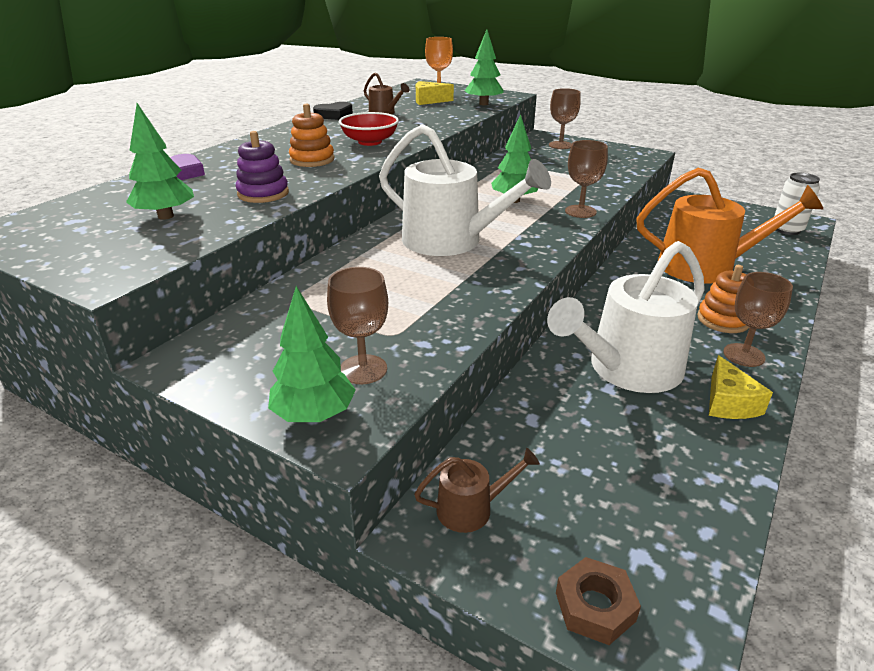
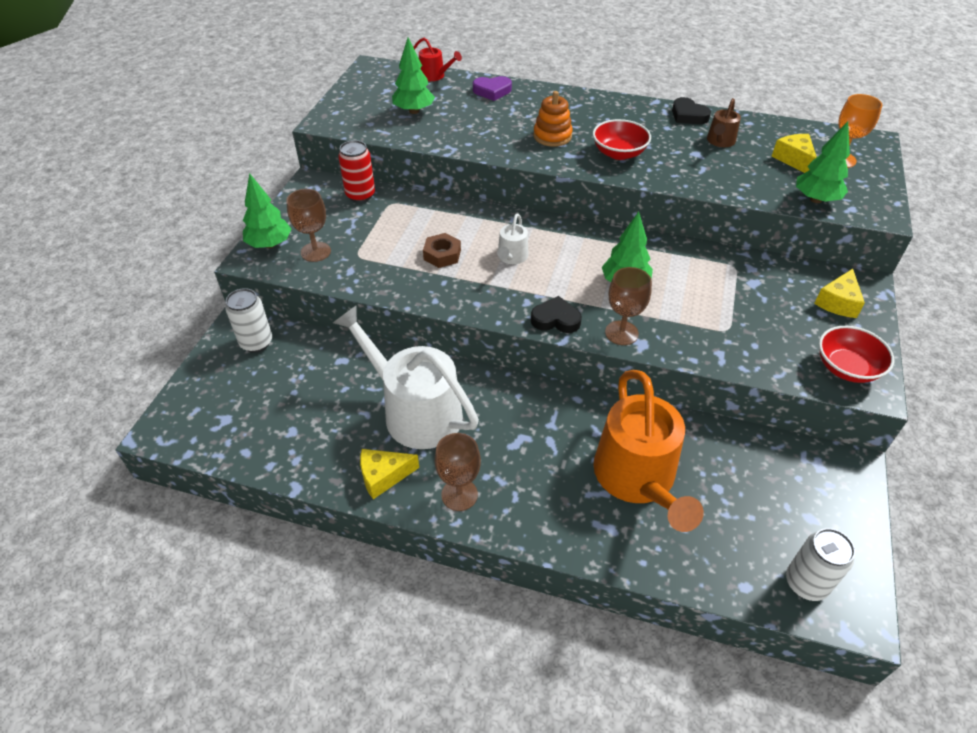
camera: 75 degrees right, 15 degrees up
purple stacking toy [236,131,289,203] -> none
white watering can [379,124,551,256] -> white watering can [497,213,528,264], size x0.45
brown watering can [414,448,540,533] -> white can [225,288,272,352]
brown goblet [549,88,581,149] -> yellow cheese [814,269,865,318]
brown nut [556,557,641,645] -> brown nut moved to [423,233,461,268]
orange stacking toy [697,265,749,333] -> none
none -> red can [338,140,375,203]
none -> red watering can [413,38,462,81]
none -> black heart [531,296,582,333]
none -> red bowl [819,326,894,383]

